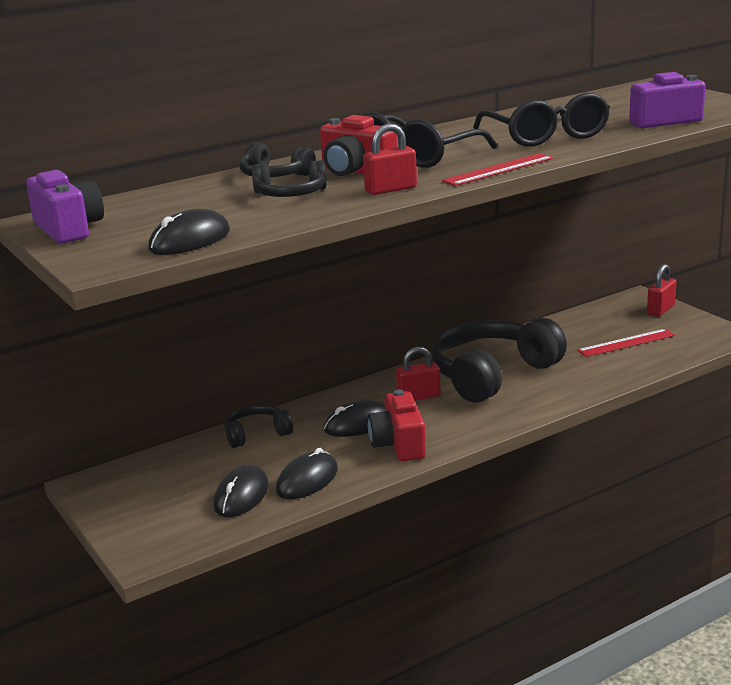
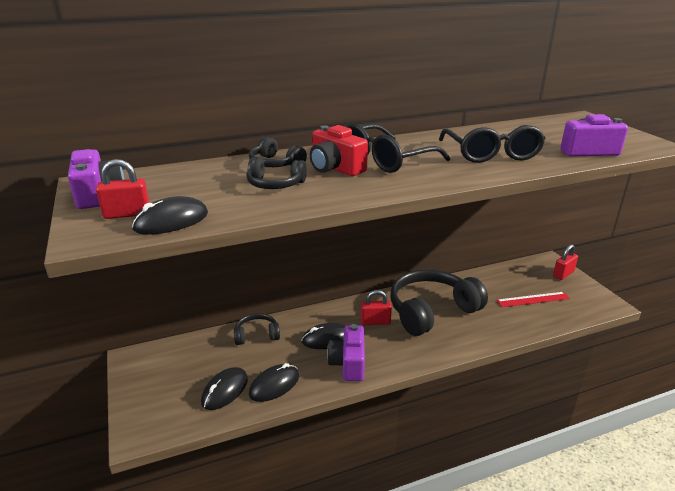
camera: 10 degrees right, 5 degrees up
red padlock [363,123,417,195] -> red padlock moved to [96,159,149,219]
red camera [368,389,426,461] -> purple camera [327,324,365,381]
red ruler [442,153,554,186] -> none

